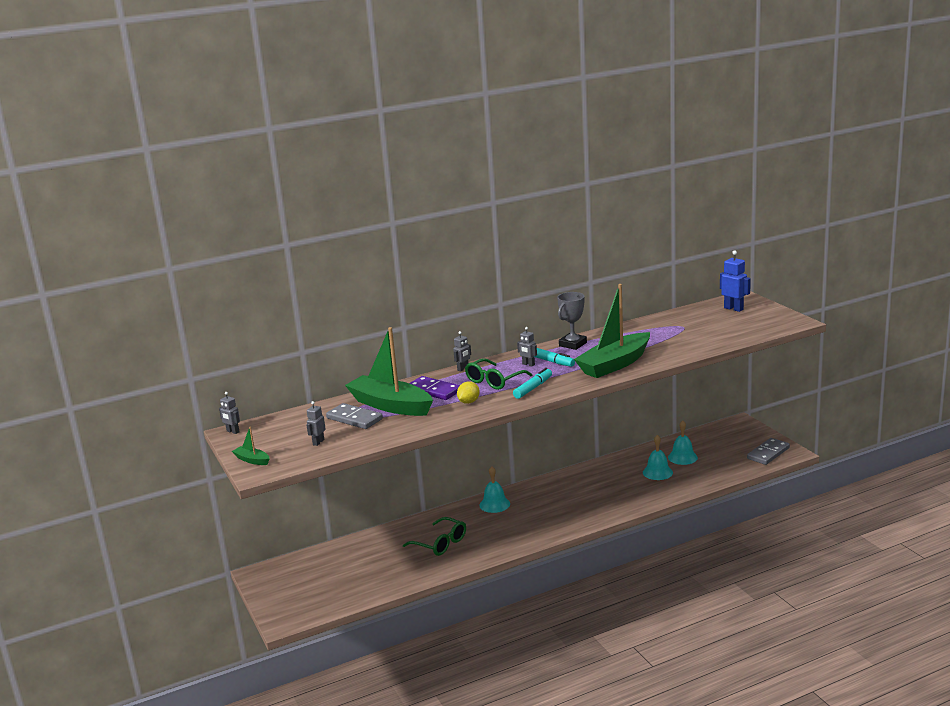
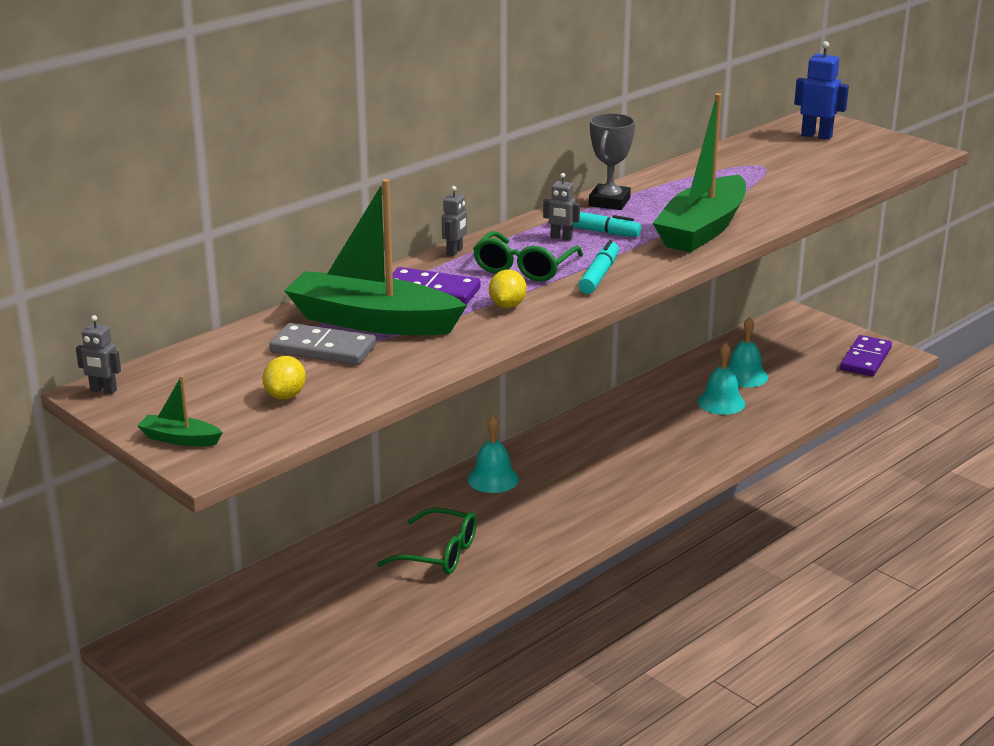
camera: 20 degrees left, 5 degrees up
grey robot [306,401,326,446] -> yellow lemon [263,356,306,399]
grey domino [747,438,790,465] -> purple domino [840,335,892,376]

